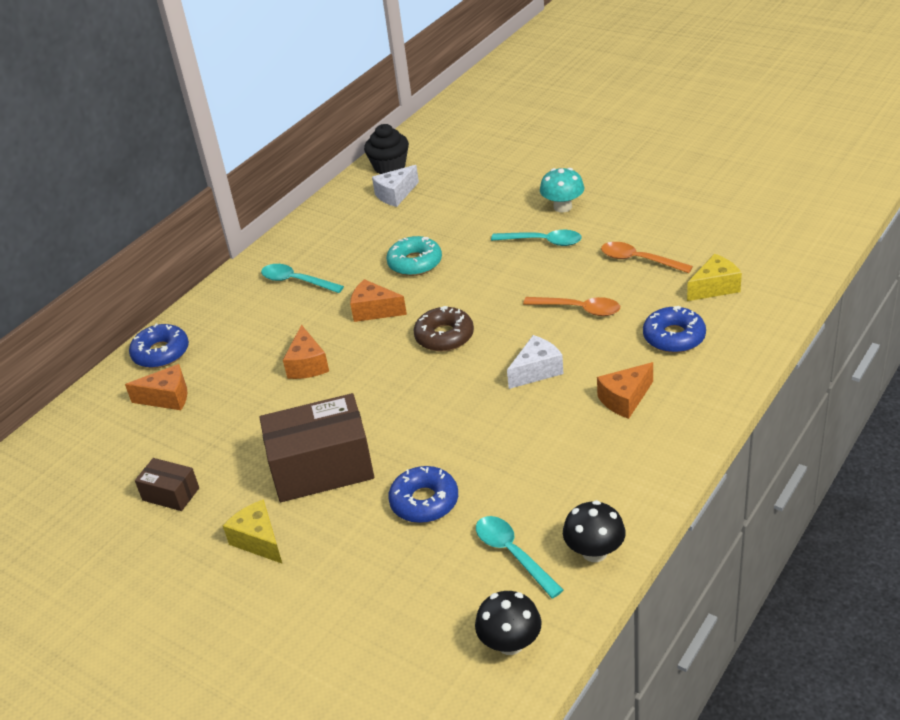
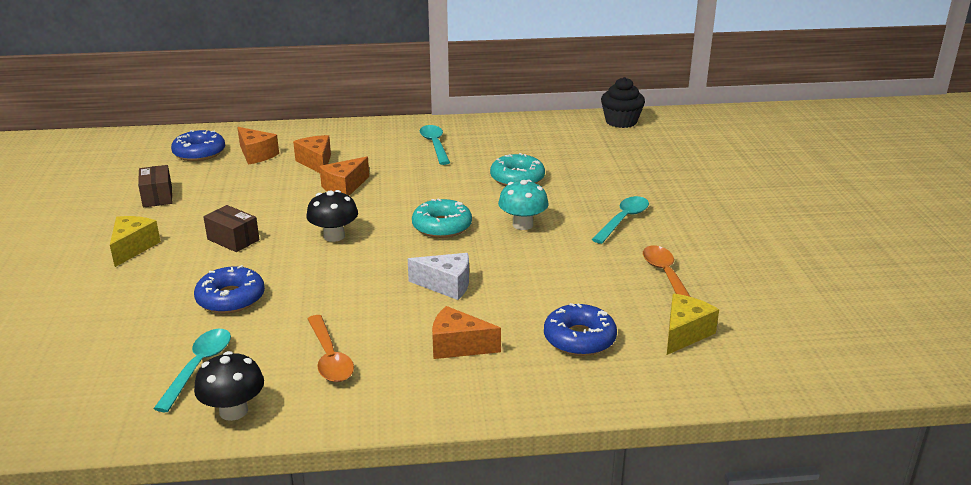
camera: 45 degrees right, 10 degrees down
blue donut [129,324,189,368] -> blue donut moved to [171,130,225,161]
brown box [259,393,374,502] -> brown box [203,205,259,252], size x0.50
orange cheese [350,279,407,322] -> orange cheese moved to [293,135,331,173]
white cheese [372,165,419,207] -> none
brown donut [414,306,474,352] -> turquoise donut [412,198,472,238]
black mushroom [475,591,542,655] -> black mushroom moved to [306,190,358,242]
turquoise spoon [491,230,582,246] -> turquoise spoon turned 120 degrees counterclockwise [592,196,649,244]
orange spoon [523,297,620,316] -> orange spoon moved to [308,315,354,382]
turquoise mushroom [540,168,584,213] -> turquoise mushroom moved to [498,180,549,230]
yellow cheese [687,254,742,301] -> yellow cheese turned 75 degrees counterclockwise [667,294,719,355]

